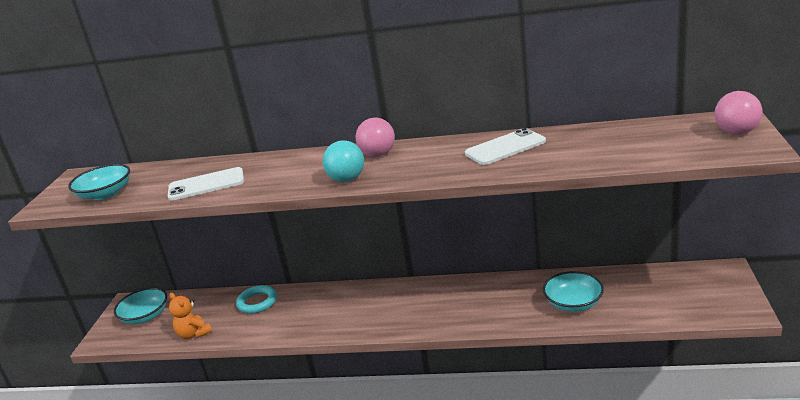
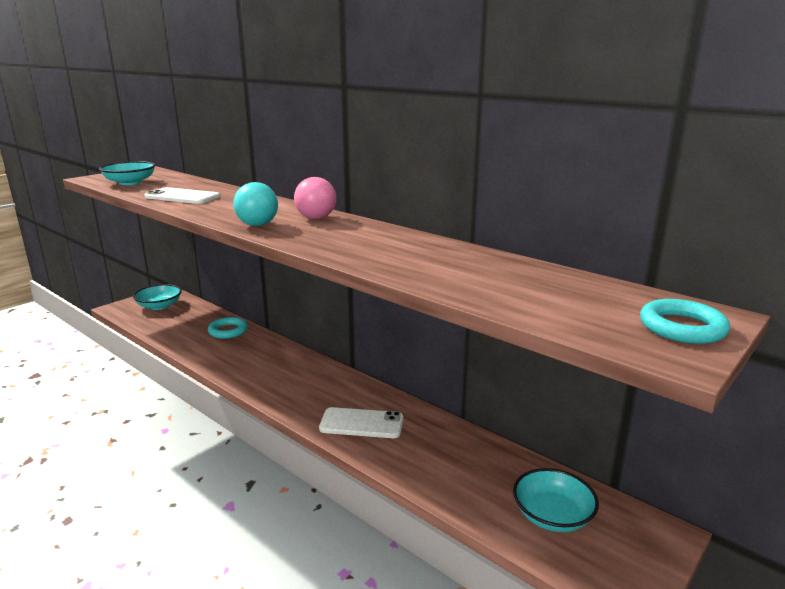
camera: 30 degrees right, 5 degrees down
orange teddy bear [169,293,212,339] -> none
white phone [465,128,546,165] -> white phone moved to [319,407,403,438]
turquoise bowl [543,271,604,312] -> turquoise bowl moved to [513,468,599,532]
pink ball [715,91,763,135] -> turquoise ring [640,299,730,344]

